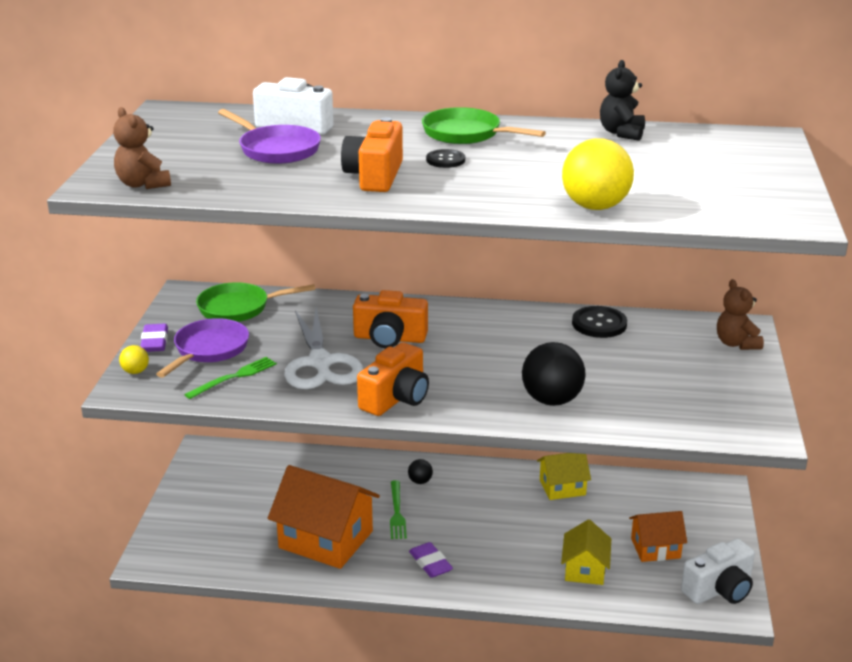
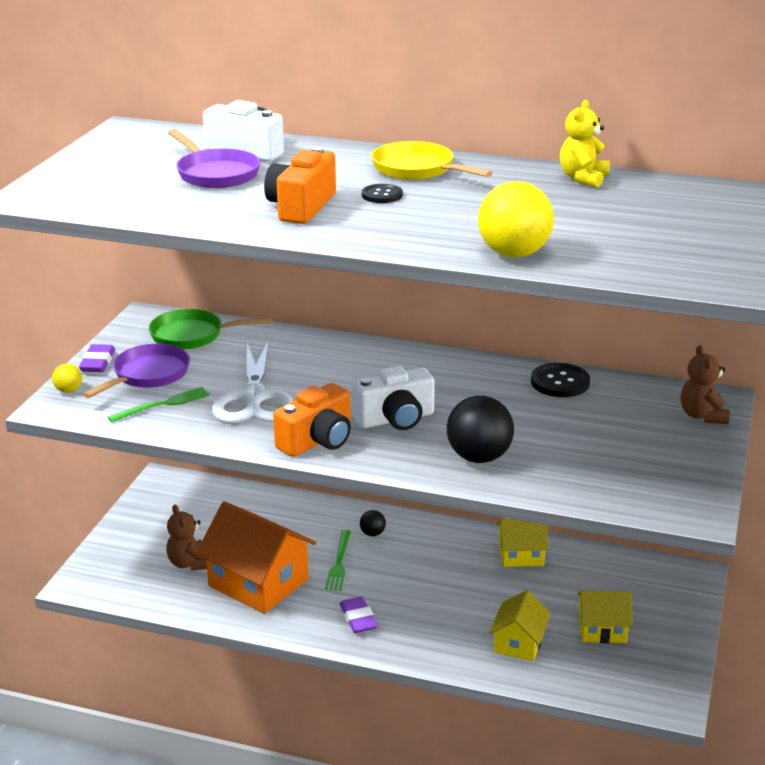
camera: 10 degrees right, 0 degrees up
brown teddy bear [113,107,171,189] -> brown teddy bear moved to [166,504,207,571]
orange camera [353,290,428,348] -> none
green pan [422,107,546,144] -> yellow pan [371,141,493,180]
black teddy bear [600,60,645,141] -> yellow teddy bear [560,100,610,187]
orange house [629,511,687,562] -> yellow house [577,591,633,643]
white camera [681,539,755,604] -> white camera moved to [352,366,435,430]

